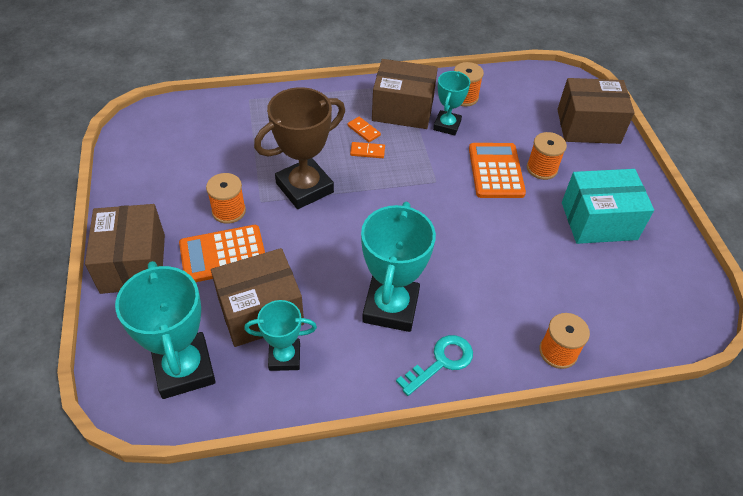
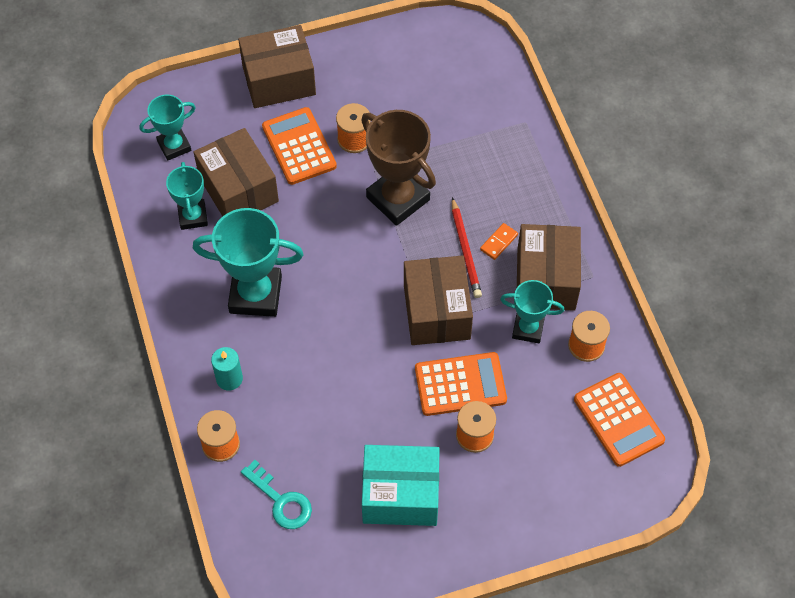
camera: 85 degrees right, 10 degrees up
turquoise trophy [115,261,216,399] -> turquoise trophy [140,94,196,161], size x0.59
orange domino [350,142,385,158] -> red pencil [452,197,482,298]
turquoise key [396,335,473,396] -> turquoise key moved to [241,460,312,529]
brown box [557,78,635,144] -> brown box moved to [404,255,473,345]
turquoise box [562,169,654,244] -> turquoise box turned 75 degrees counterclockwise [362,445,440,526]
none -> turquoise candle [211,347,243,391]
none -> orange calculator [574,373,665,467]

